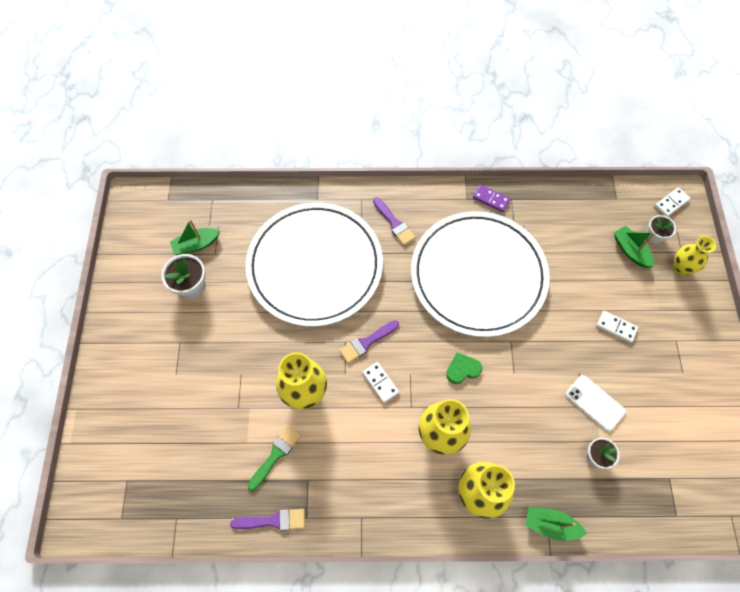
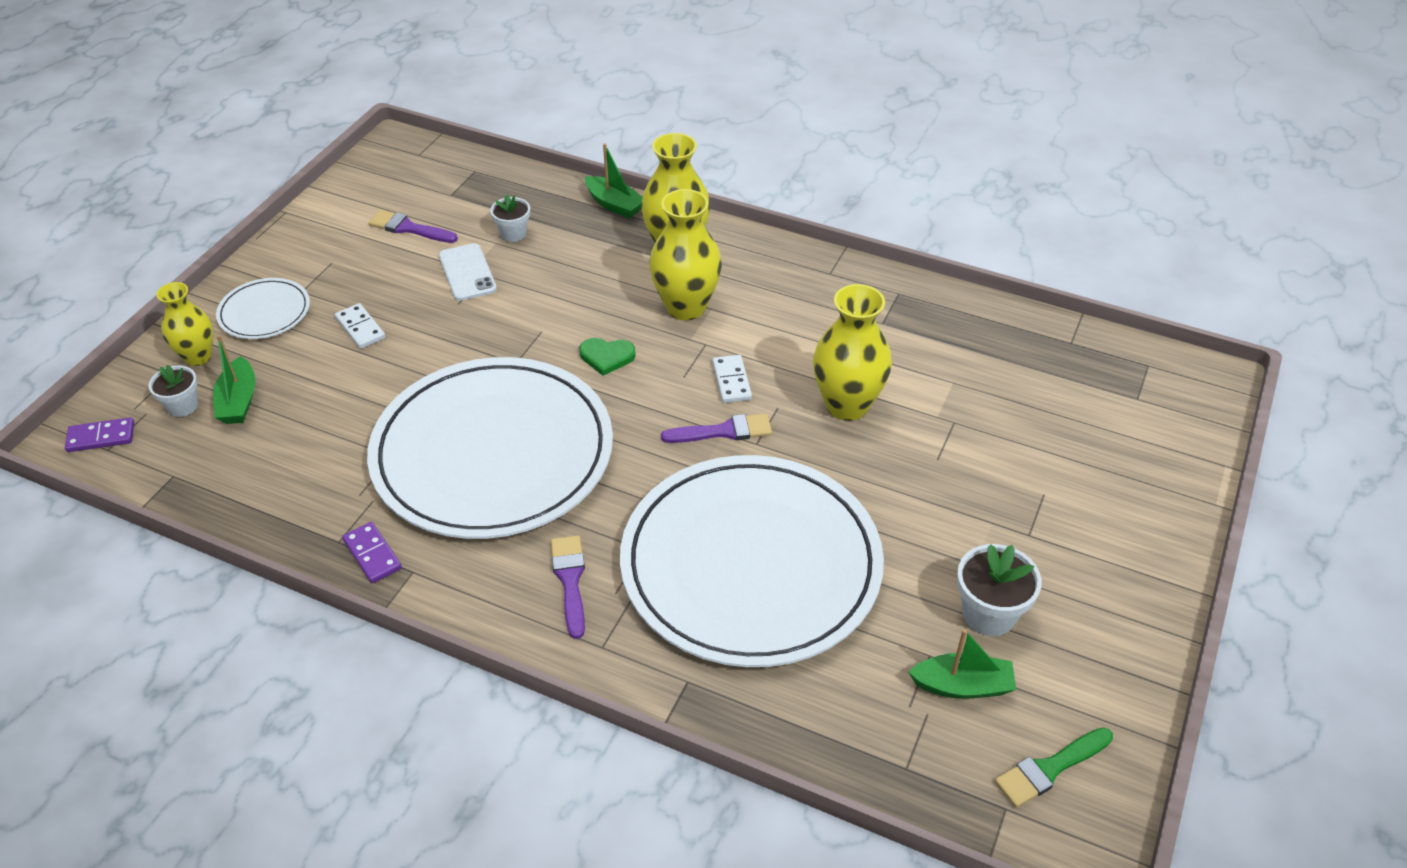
camera: 155 degrees left, 20 degrees down
purple brush [230,509,305,531] -> purple brush moved to [369,210,458,243]
green brush [248,425,301,491] -> green brush moved to [995,727,1113,808]
white domino [655,187,691,217] -> purple domino [65,417,134,452]
none -> white plate [216,278,310,339]

